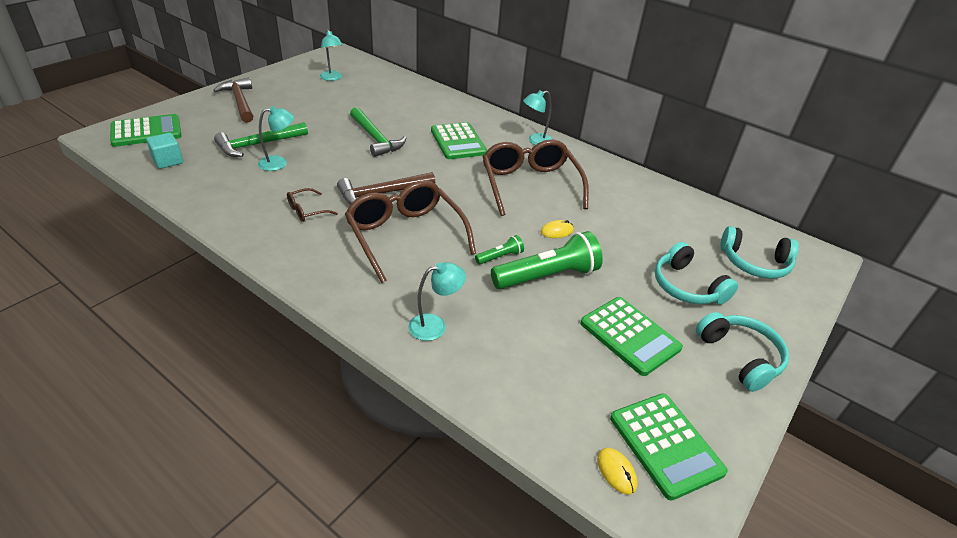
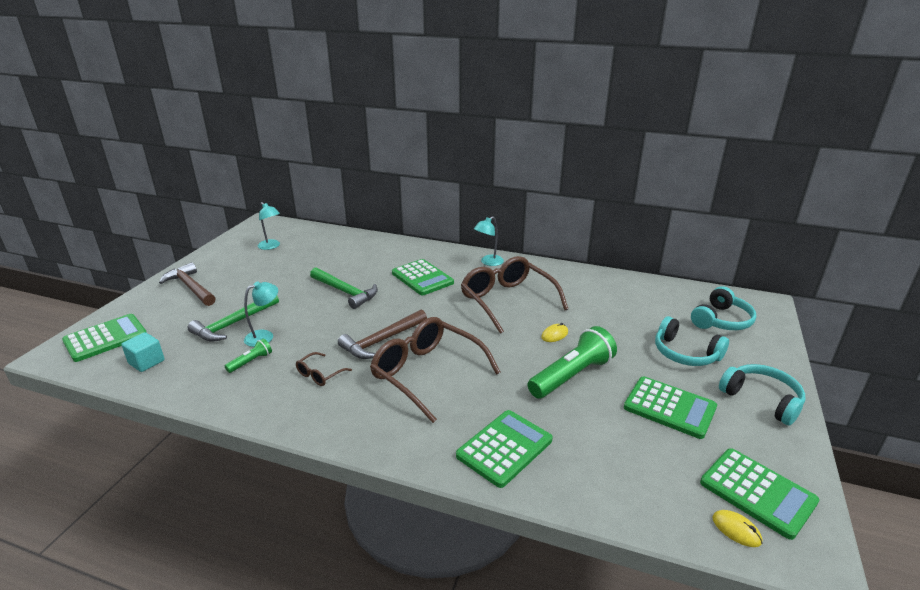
camera: 15 degrees left, 10 degrees down
turquoise lamp [408,262,466,341] -> green calculator [456,410,553,488]
green flashlight [475,235,524,265] -> green flashlight moved to [225,339,272,373]
turquoise headphones [720,226,799,279] -> turquoise headphones turned 45 degrees counterclockwise [691,287,756,330]

